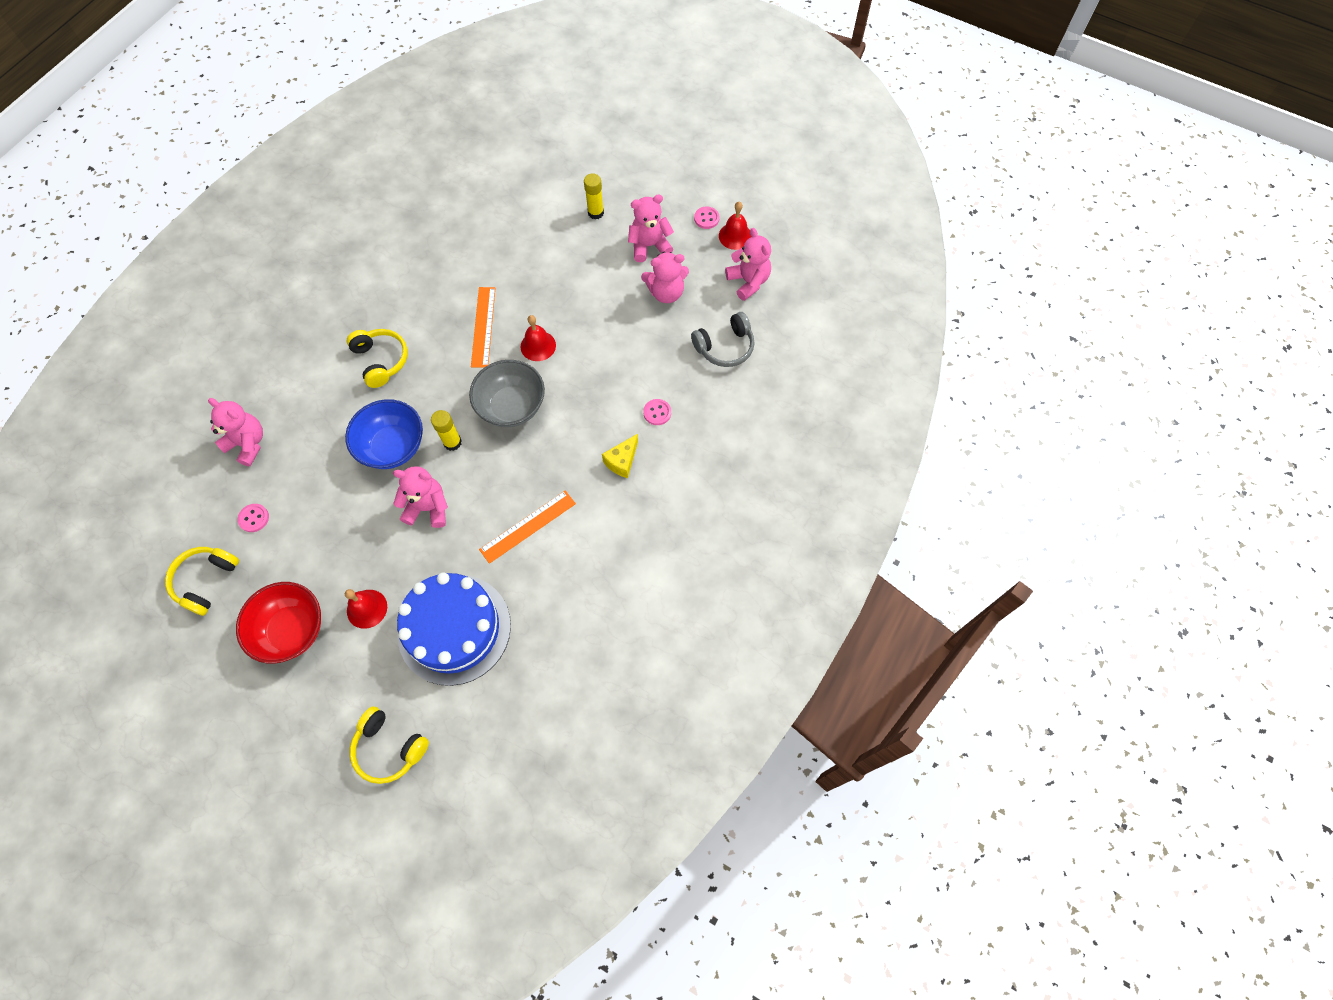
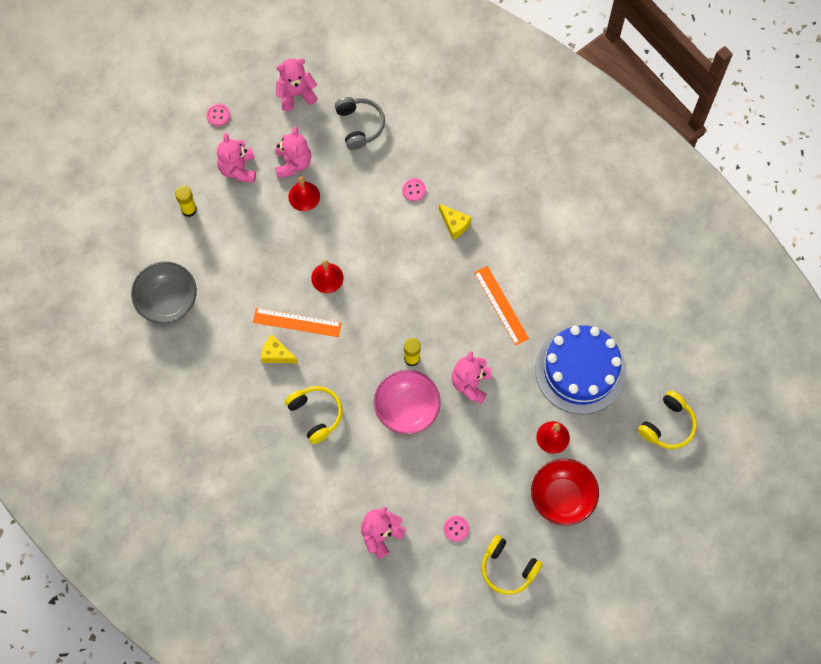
camera: 80 degrees left, 5 degrees up
blue bowl [345,399,423,469] -> pink bowl [374,370,441,434]
yellow headphones [347,329,408,388] -> yellow headphones turned 75 degrees clockwise [285,386,342,444]
grey bowl [469,360,545,427] -> grey bowl moved to [131,262,197,323]
red bell [719,202,751,250] -> red bell moved to [288,177,320,211]
none -> yellow cheese [261,335,298,363]

